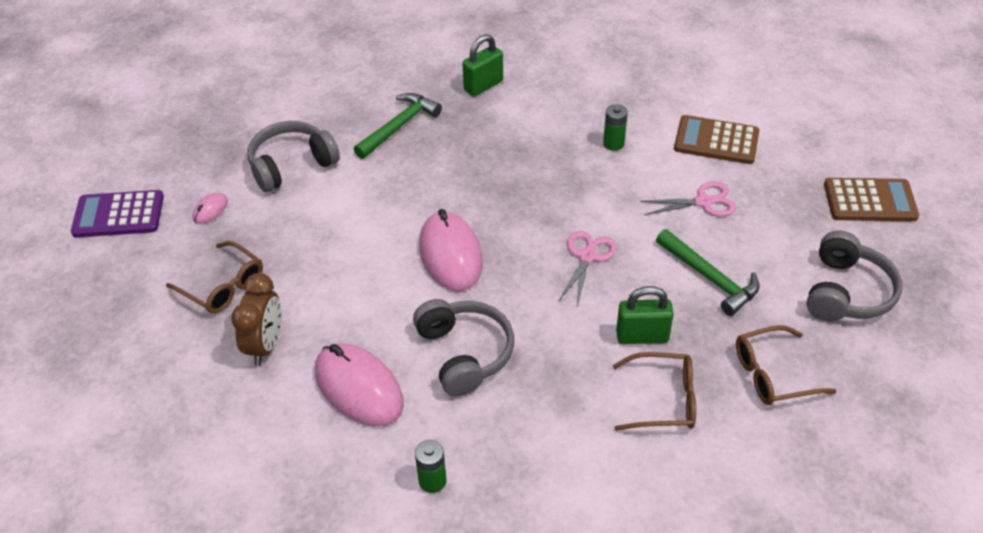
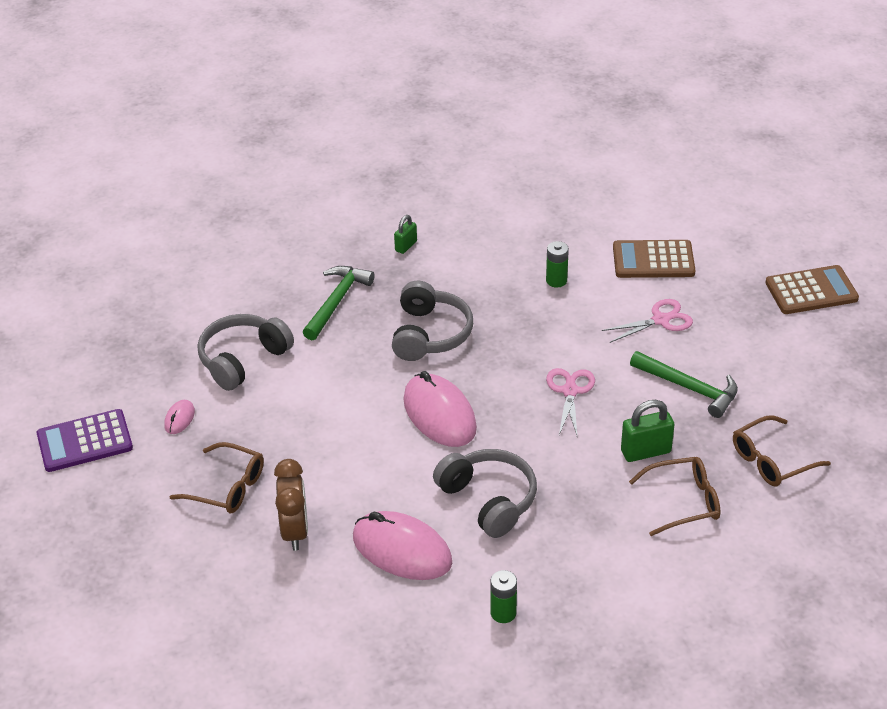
camera: 15 degrees left, 5 degrees down
green padlock [462,34,503,97] -> green padlock [394,215,417,254], size x0.61
grey headphones [806,230,902,321] -> grey headphones moved to [392,281,473,361]

